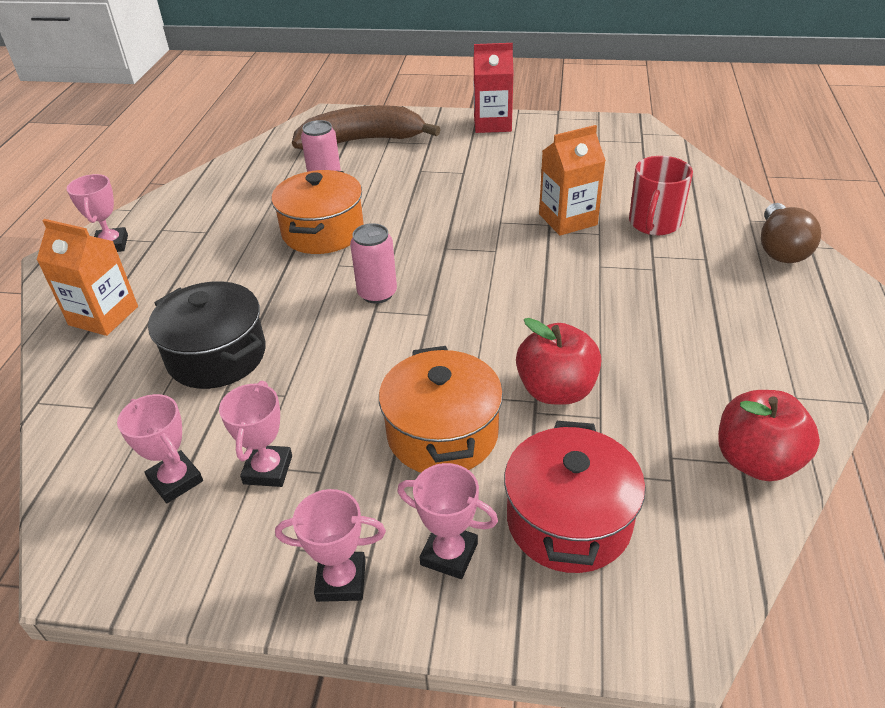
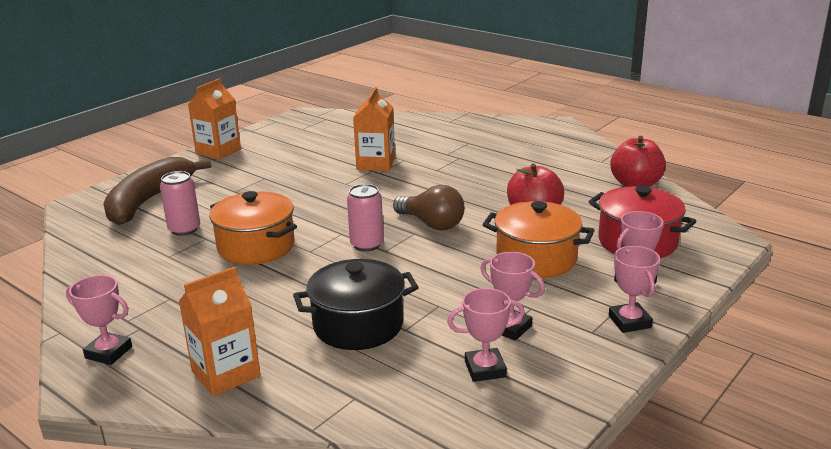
camera: 60 degrees left, 15 degrees down
pink trophy [275,489,386,602] -> pink trophy turned 45 degrees counterclockwise [609,246,660,333]
red carton [474,43,514,133] -> orange carton [188,78,241,160]
red mug [629,156,693,235] -> none
brown light bulb [761,203,821,263] -> brown light bulb moved to [393,185,465,230]

